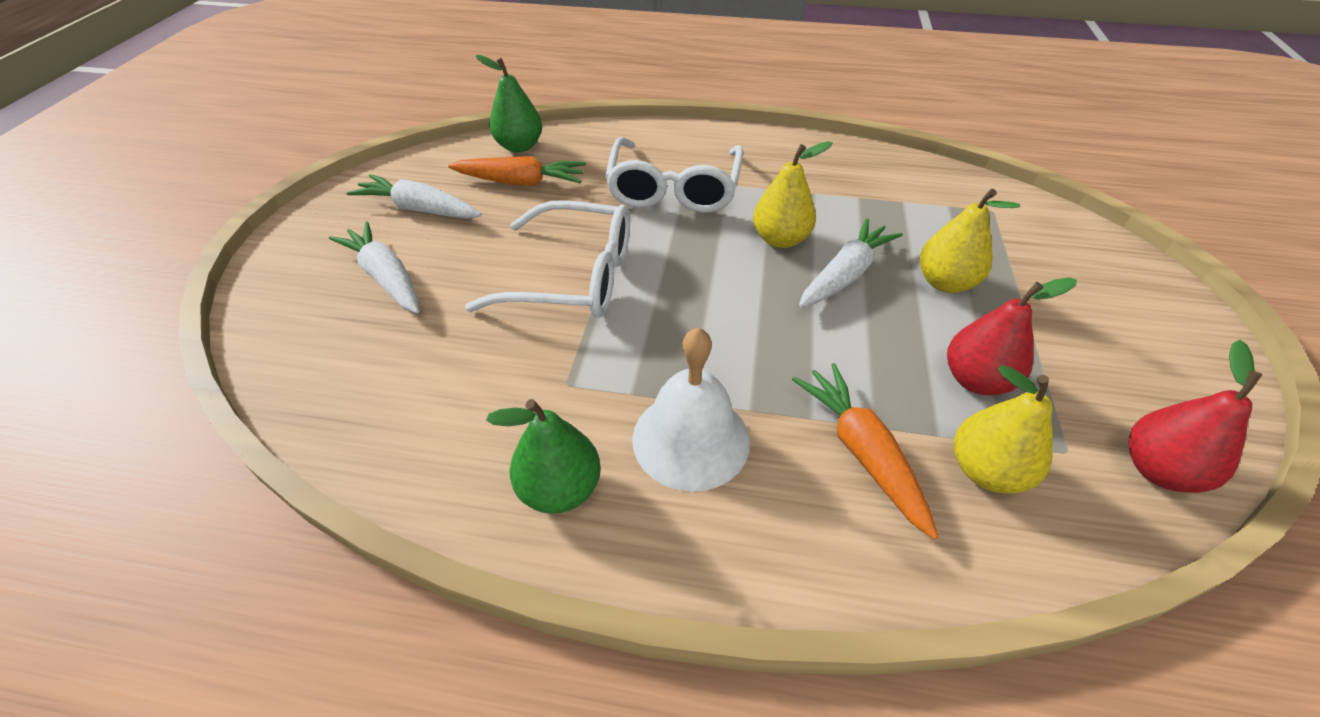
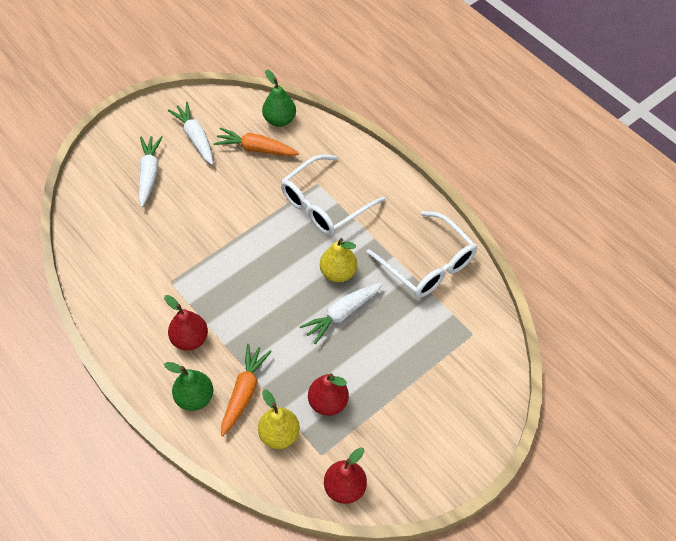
camera: 40 degrees right, 10 degrees up
orange carrot [448,156,586,186] -> orange carrot turned 150 degrees clockwise [214,127,299,156]
white glasses [465,200,630,318] -> white glasses moved to [367,211,477,298]
green pear [486,399,601,514] -> green pear moved to [164,362,213,411]
white bell [632,327,750,492] -> red pear [164,295,208,351]
white carrot [799,218,903,308] -> white carrot turned 150 degrees clockwise [300,282,383,344]
yellow pear [920,189,1020,293] -> none

